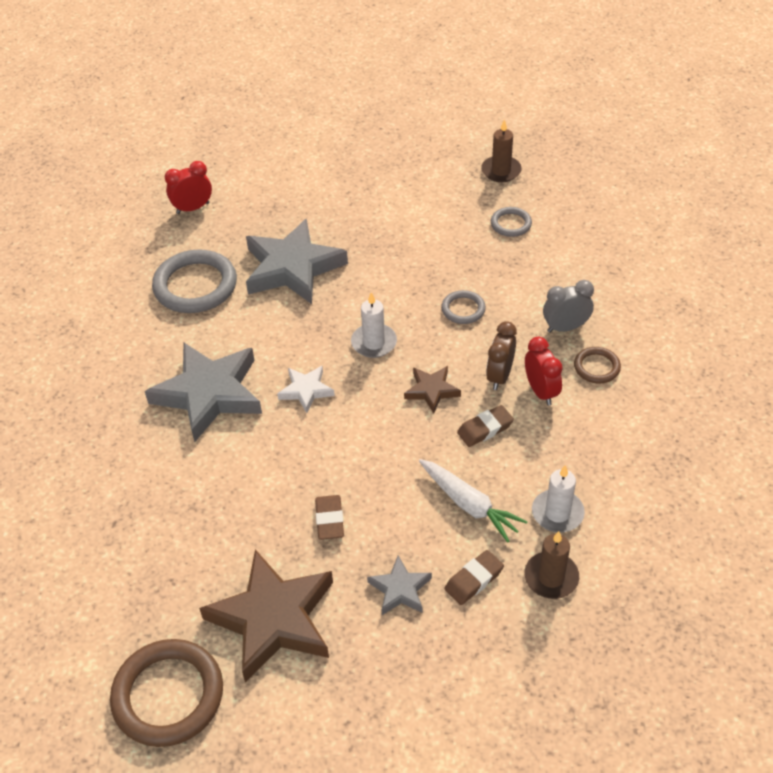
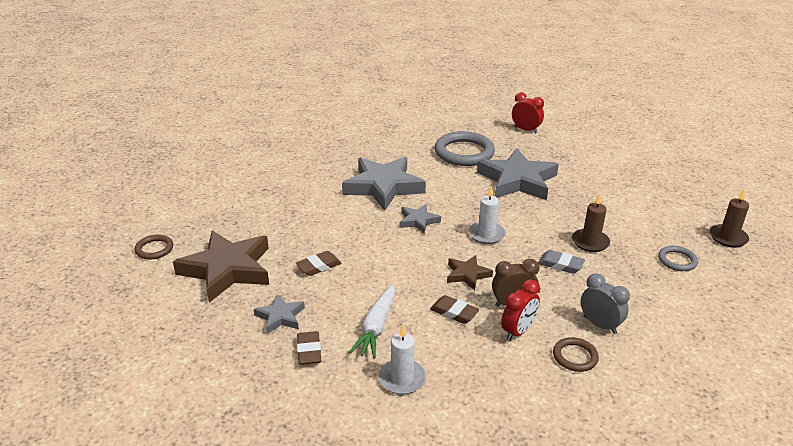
camera: 60 degrees right, 15 degrees down
brown ring [110,639,223,747] -> brown ring [135,234,173,260], size x0.51
white star [277,366,335,413] -> grey star [400,204,441,234]
grey ring [441,290,486,324] -> grey eraser [538,250,585,273]
brown eraser [444,550,504,605] -> brown eraser turned 60 degrees clockwise [297,331,321,365]
brown candle [524,531,579,599] -> brown candle moved to [572,194,610,252]

